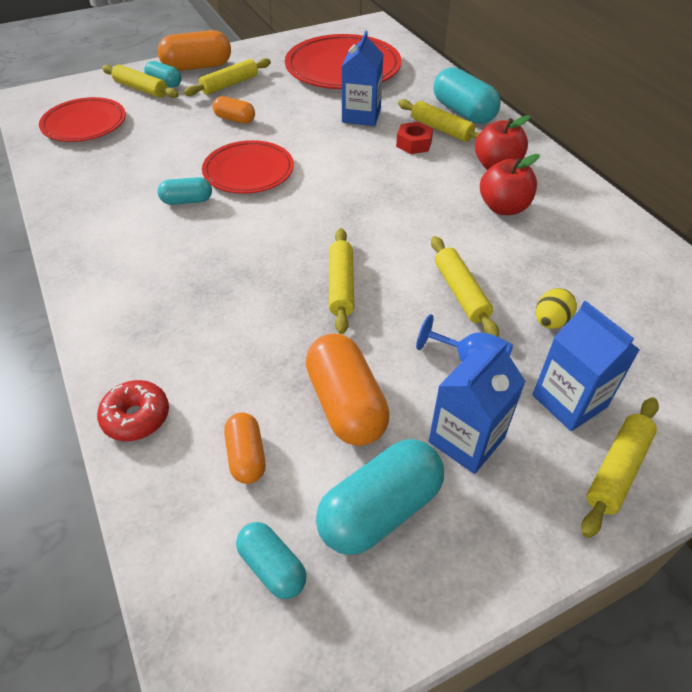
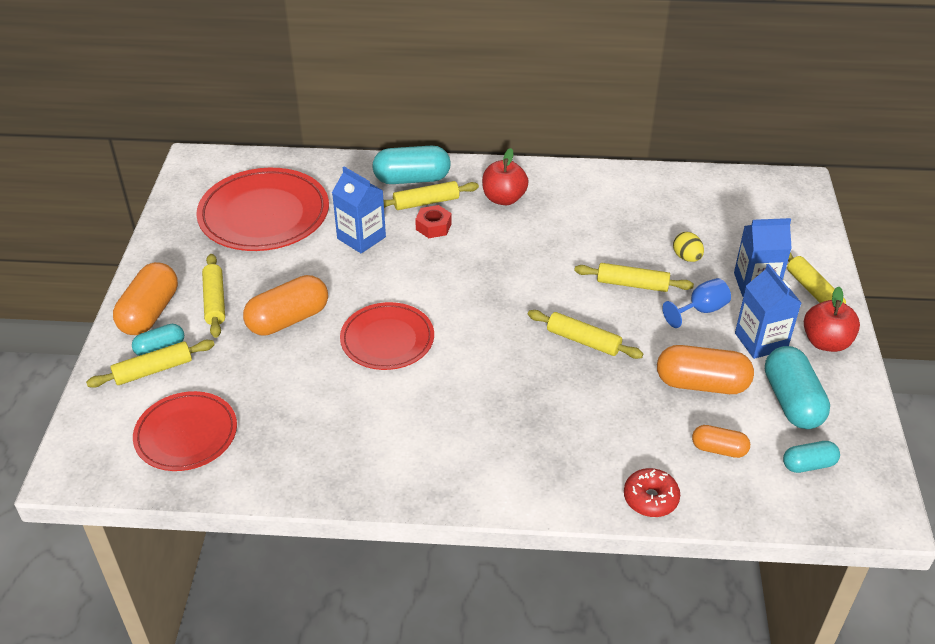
camera: 60 degrees left, 5 degrees down
turquoise capsule [157,177,212,205] -> none
orange capsule [212,96,255,124] -> orange capsule [243,275,328,336], size x1.75
red apple [480,154,540,215] -> red apple moved to [804,287,860,352]

